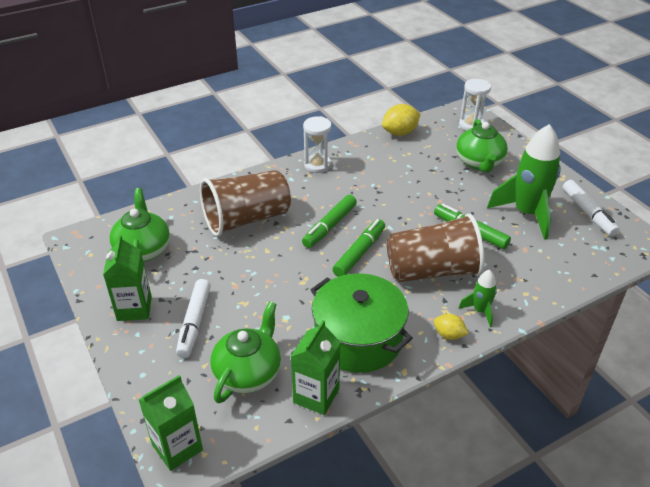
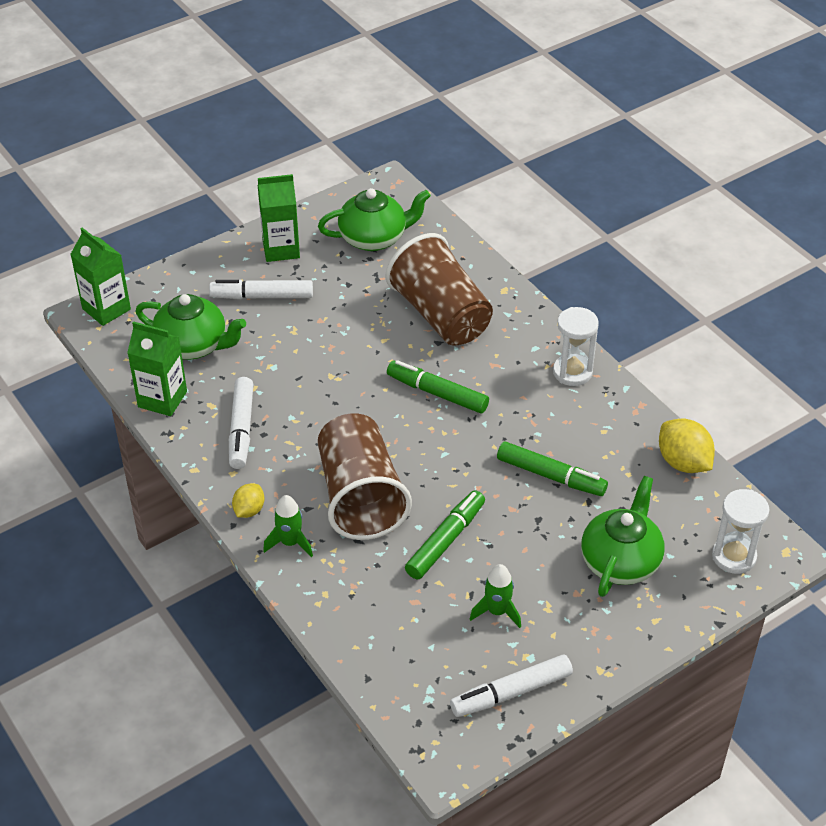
camera: 85 degrees right, 5 degrees up
green pot [311,273,413,373] -> white marker [229,377,253,469]
green marker [332,219,385,277] -> green marker moved to [497,441,608,496]
green teapot [456,119,508,173] -> green teapot turned 120 degrees clockwise [581,476,665,597]
green rocket [487,124,561,240] -> green rocket [470,564,521,628], size x0.48

